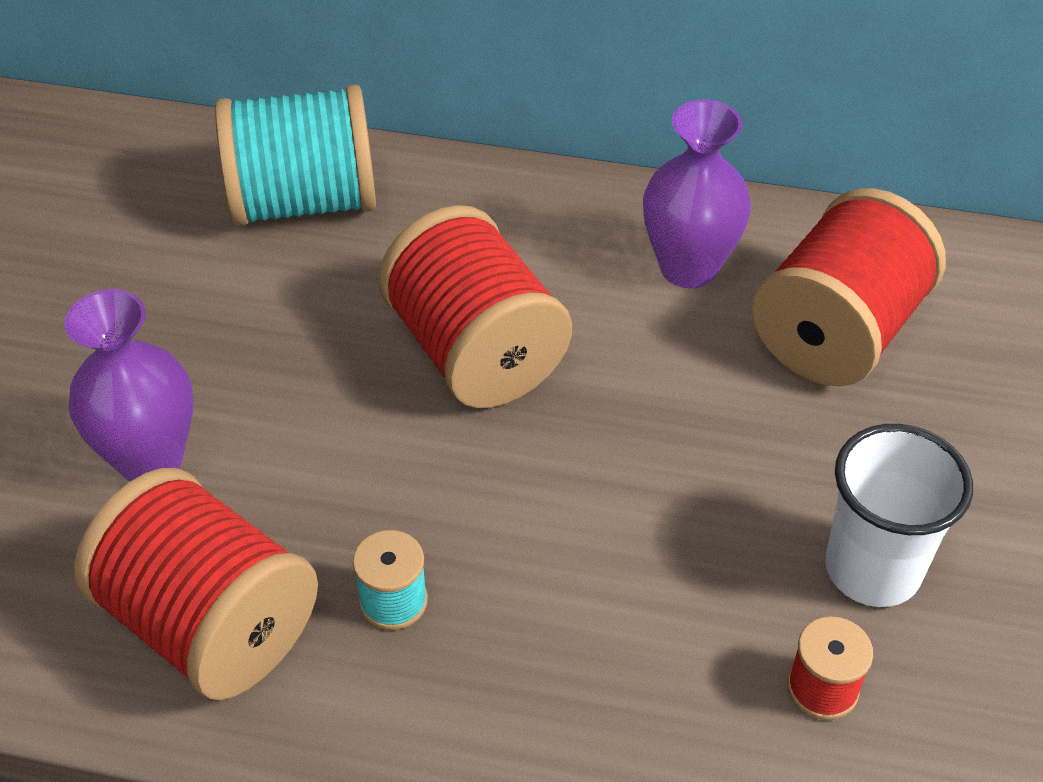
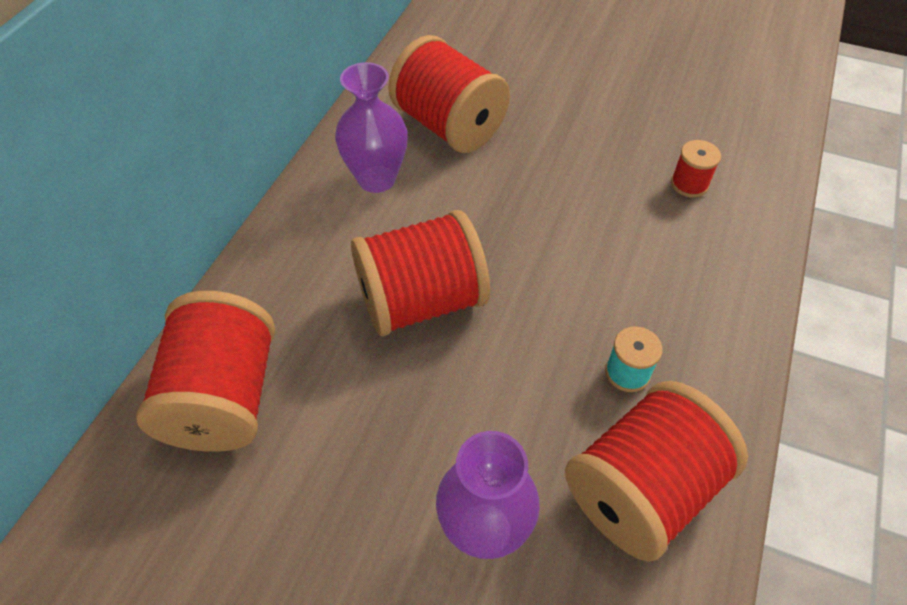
camera: 80 degrees left, 5 degrees up
turquoise spool [215,84,376,226] -> red spool [136,291,275,452]
white cup [825,424,973,607] -> none

